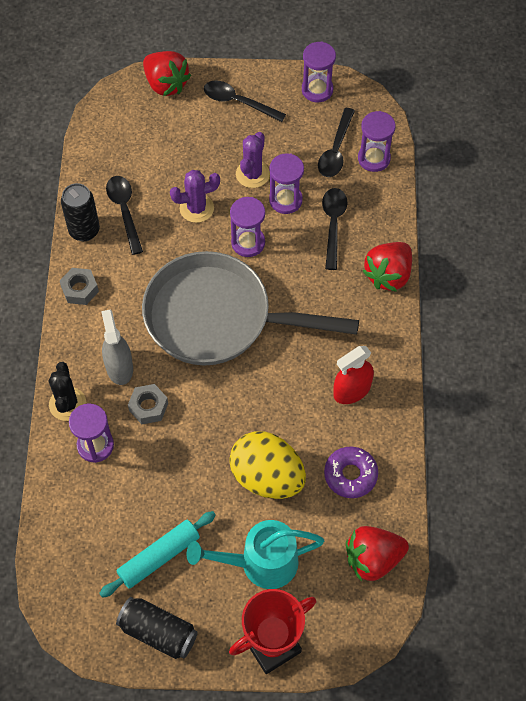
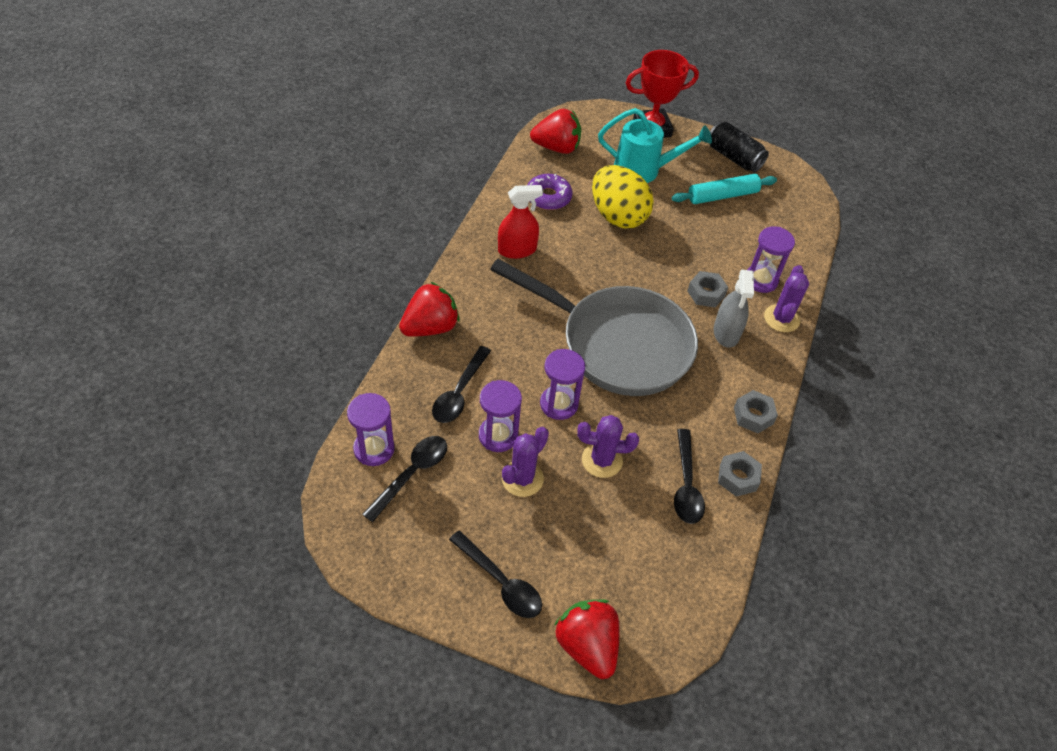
camera: 165 degrees left, 10 degrees down
black cactus [49,362,86,421] -> purple cactus [764,265,809,332]
black can [61,183,100,241] -> grey nut [718,451,762,497]
purple hourglass [302,41,336,102] -> none

